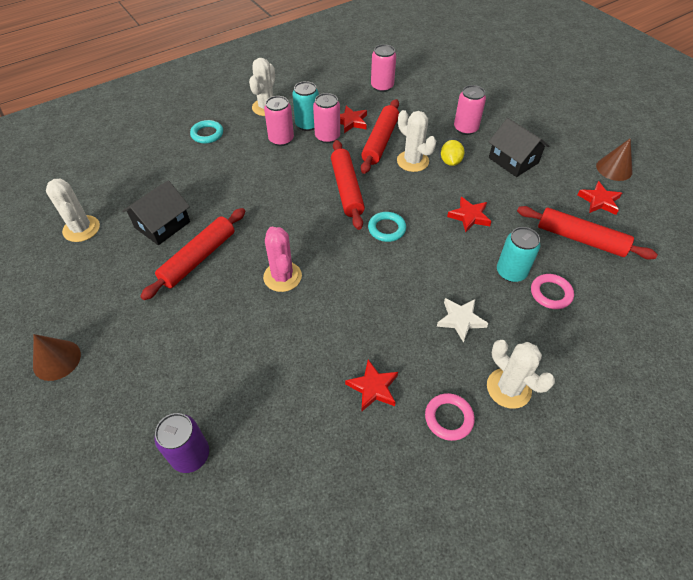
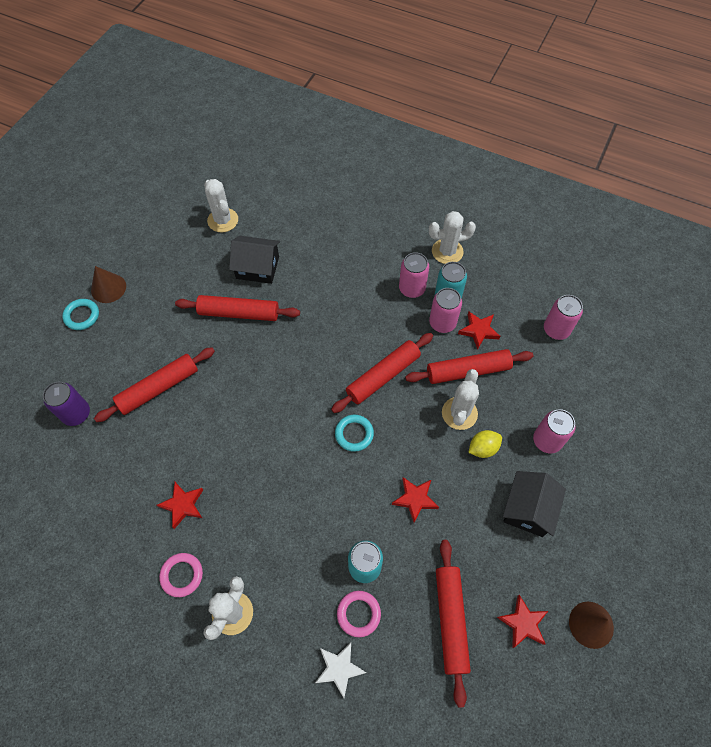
camera: 60 degrees right, 10 degrees up
white cactus [46,178,100,242] -> white cactus turned 60 degrees counterclockwise [204,179,238,233]
turquoise ring [190,120,223,144] -> turquoise ring moved to [62,299,99,330]
pink cactus [263,227,302,292] -> none
white star [437,298,488,343] -> white star moved to [315,643,366,698]
none -> red rolling pin [94,347,215,422]

